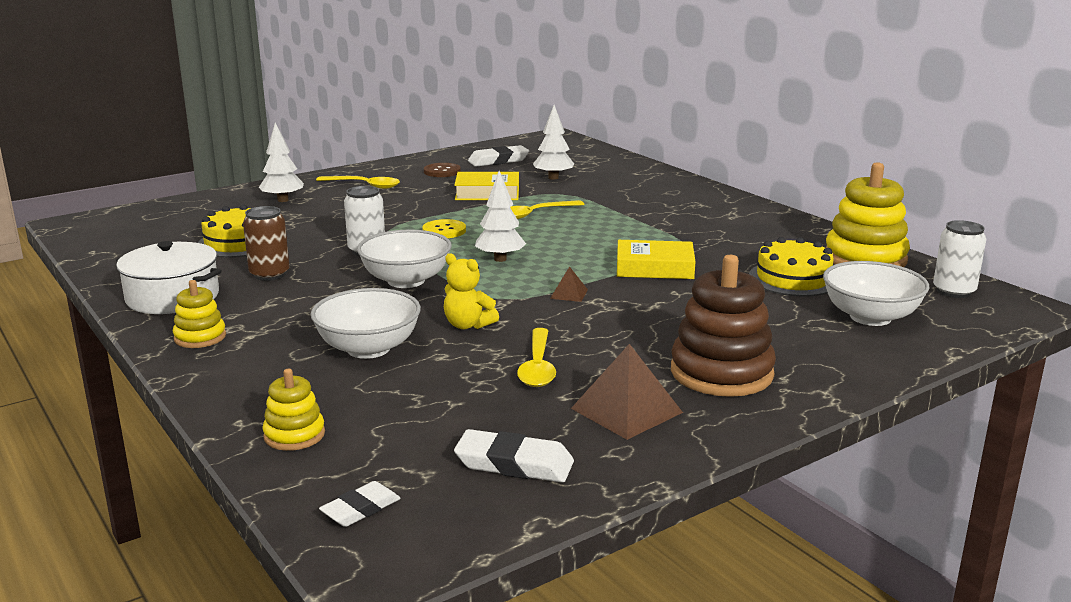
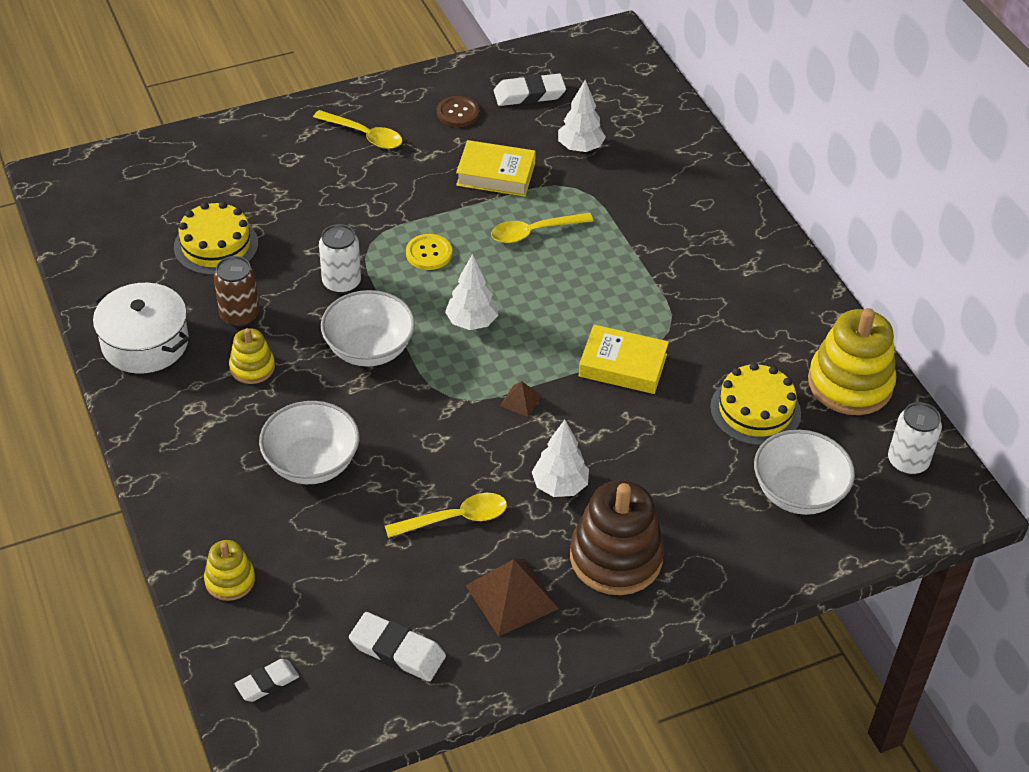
camera: 10 degrees right, 25 degrees up
yellow stacking toy [173,280,226,348] -> yellow stacking toy moved to [229,328,275,384]
white tree [259,123,304,202] -> white tree moved to [532,420,589,497]
yellow teddy bear [444,253,499,329] -> none
yellow spoon [517,328,556,387] -> yellow spoon turned 120 degrees counterclockwise [385,493,507,538]

